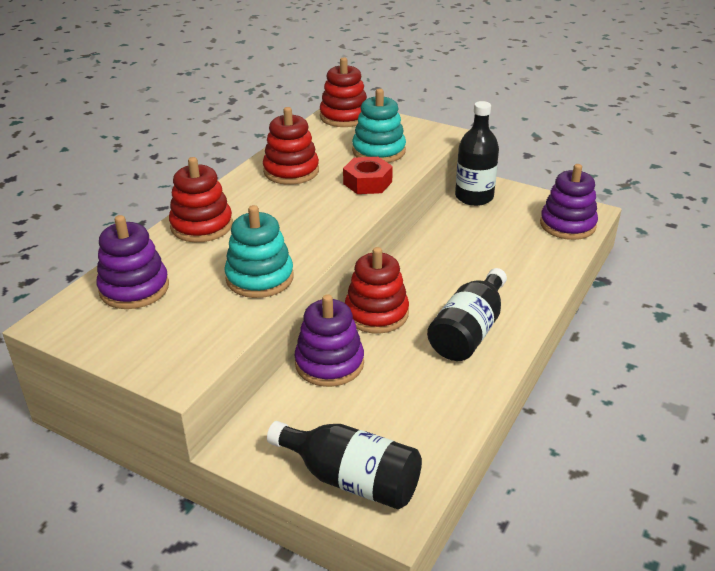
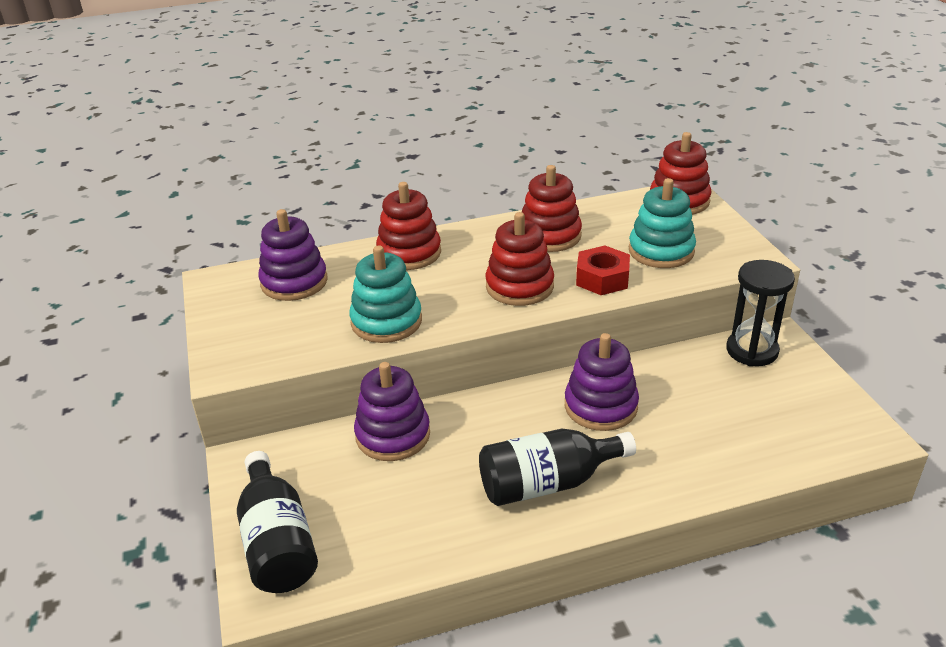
camera: 45 degrees right, 0 degrees up
red stacking toy [345,247,409,334] -> red stacking toy moved to [485,212,554,306]
black bottle [455,101,499,206] -> black hourglass [726,260,795,366]
purple stacking toy [540,164,598,240] -> purple stacking toy moved to [565,333,639,431]

